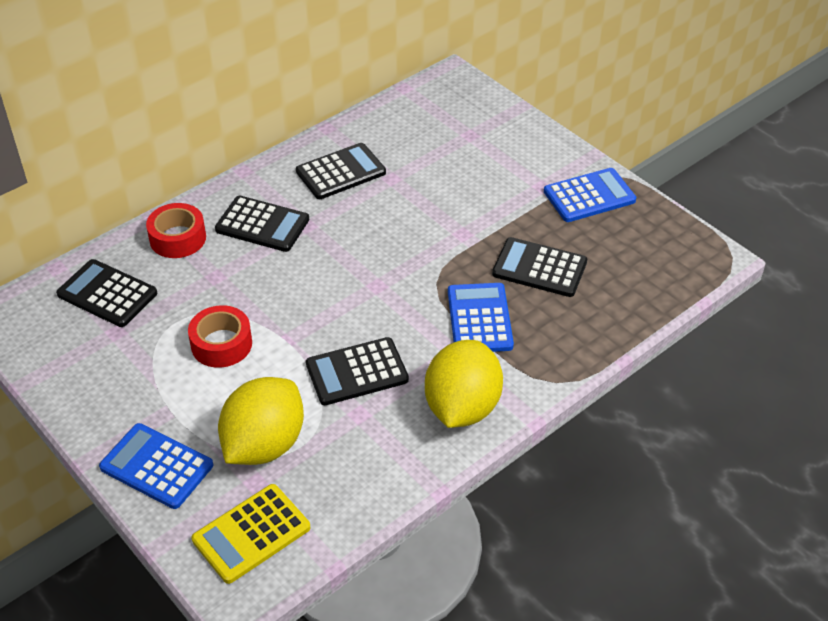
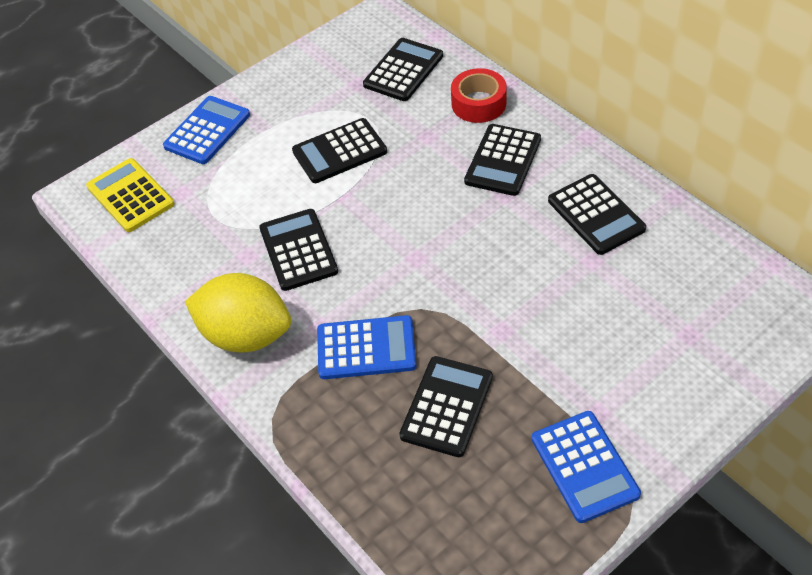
camera: 95 degrees right, 5 degrees up
red tape [188,305,252,368] -> black calculator [292,118,387,183]
yellow lemon [218,377,304,465] -> none

